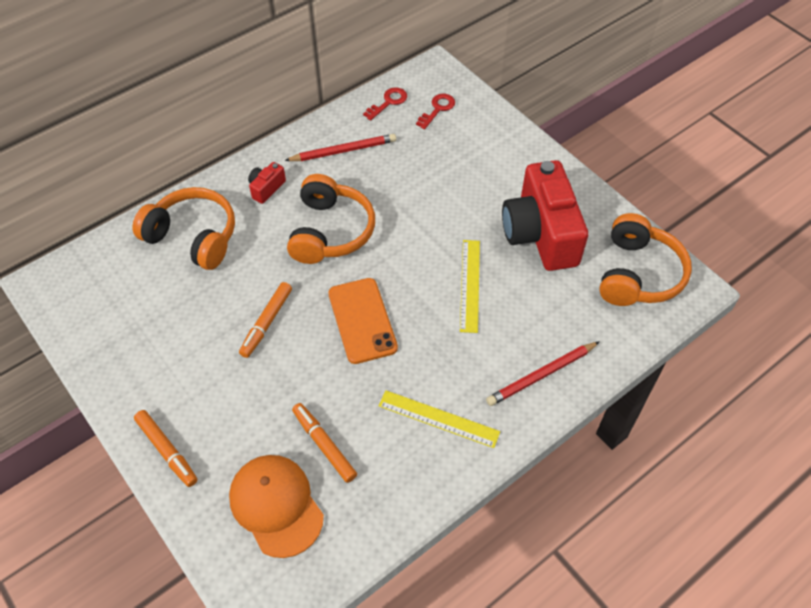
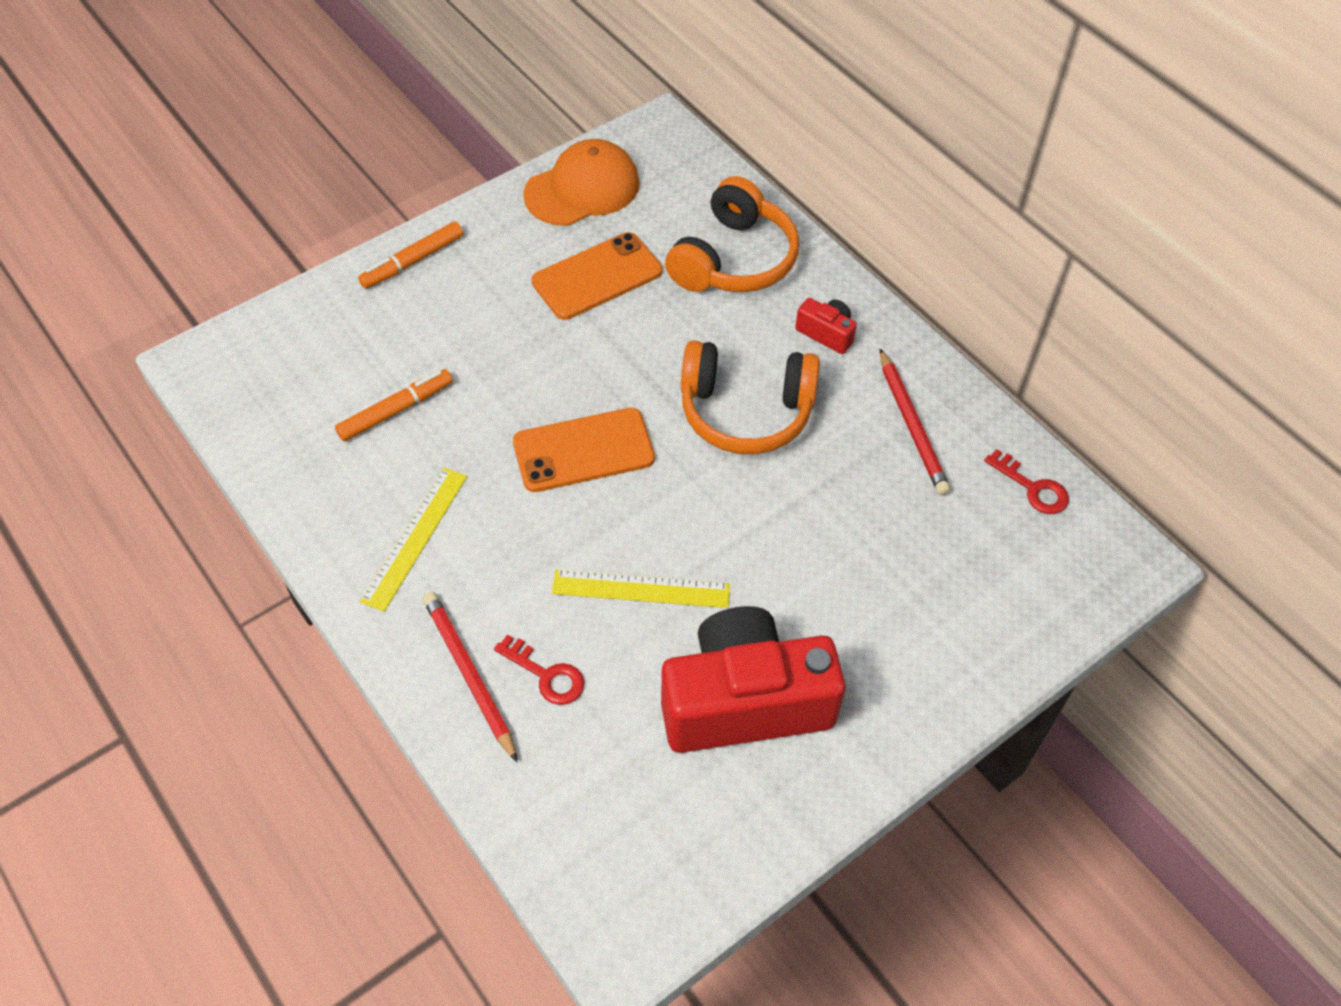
camera: 90 degrees right, 0 degrees up
orange cap [229,455,324,558] -> orange cap moved to [523,139,640,226]
orange marker [239,282,292,358] -> none
red key [416,94,455,129] -> red key moved to [494,634,584,705]
orange headphones [599,213,692,306] -> none
none -> orange phone [531,232,662,320]

